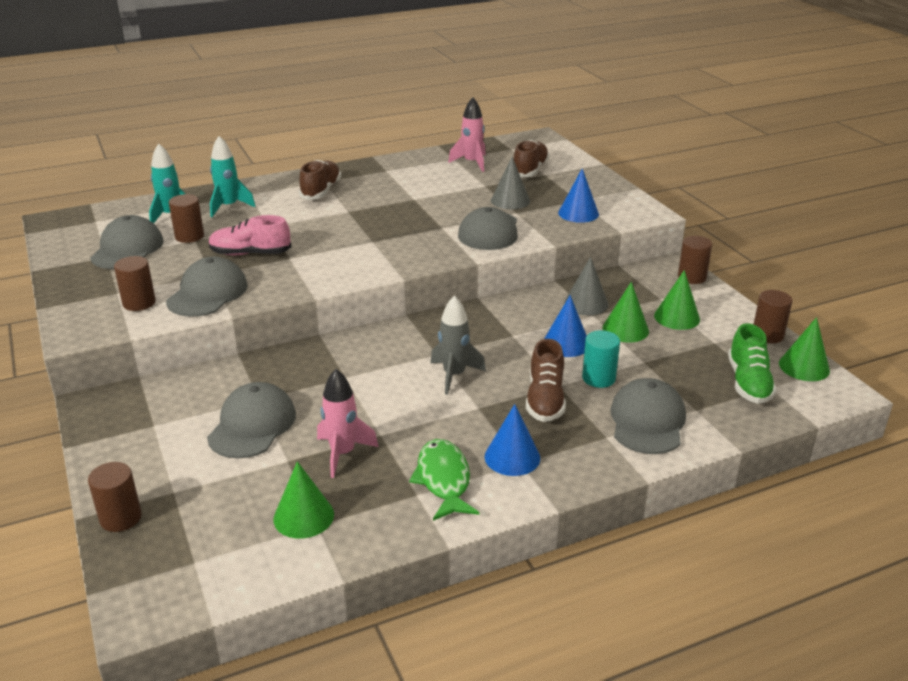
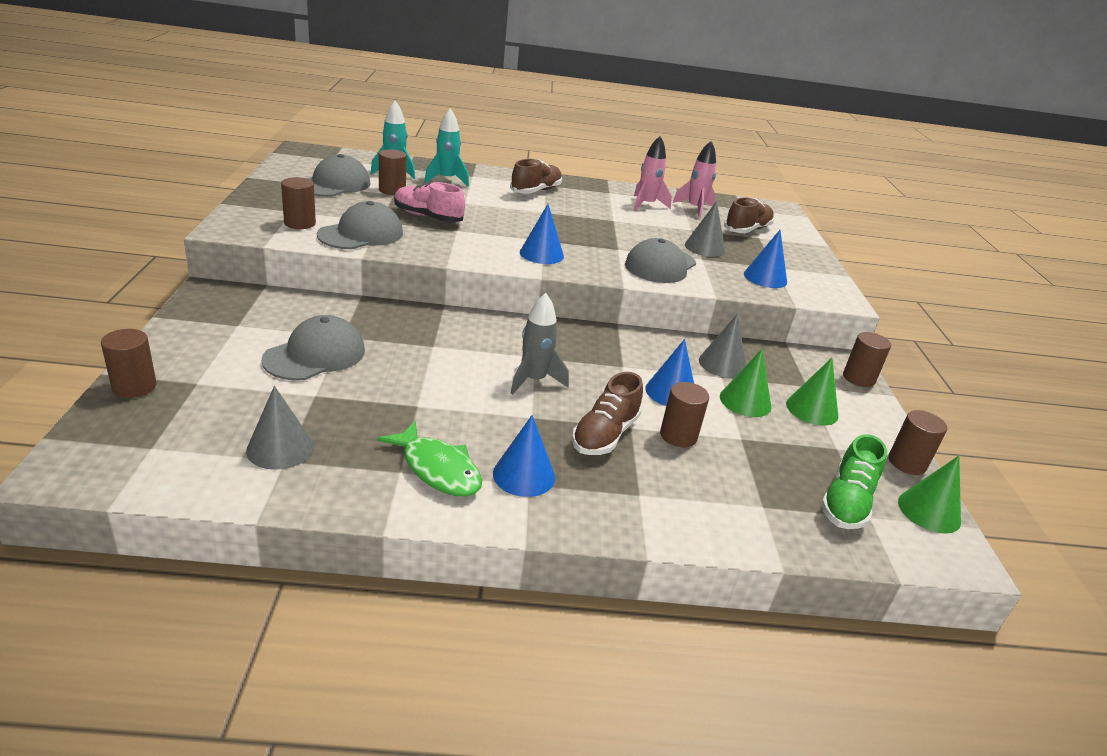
camera: 20 degrees right, 0 degrees up
green cone [273,461,334,539] -> grey cone [246,386,314,470]
pink rocket [317,369,379,478] -> pink rocket moved to [633,136,672,211]
green fish [409,439,479,521] -> green fish turned 120 degrees clockwise [377,420,482,497]
turquoise cylinder [582,330,620,388] -> brown cylinder [660,382,709,447]
grey cap [610,378,686,454] -> none
none -> blue cone [520,204,564,264]

